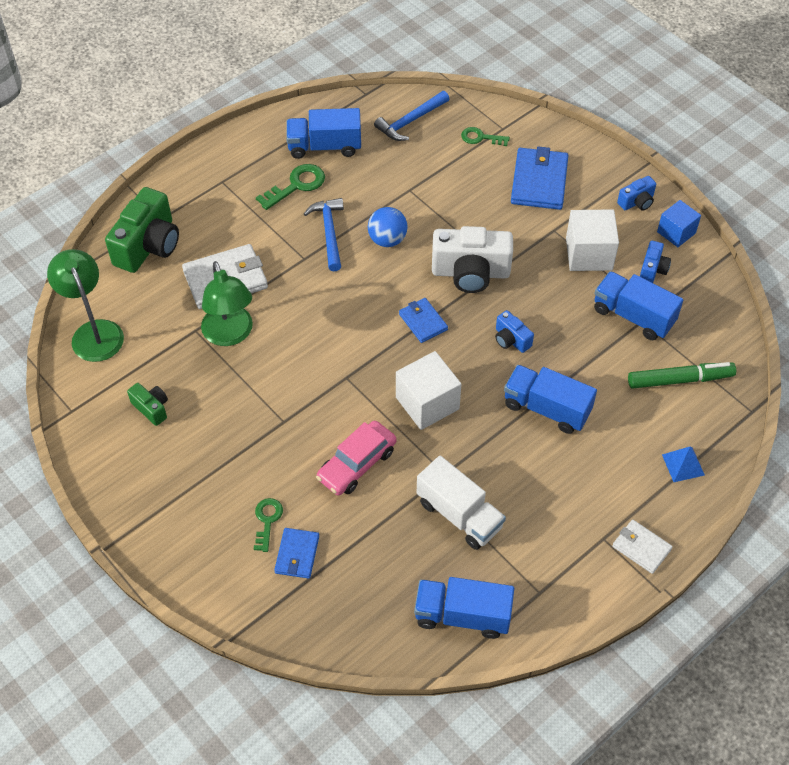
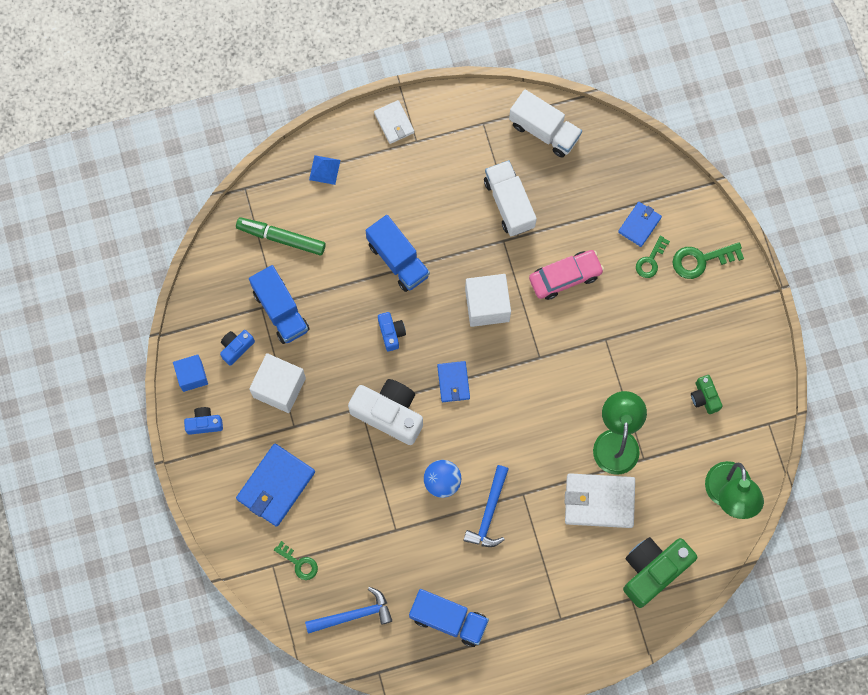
camera: 155 degrees left, 20 degrees up
green key [256,164,325,210] -> green key moved to [673,242,744,279]
blue truck [414,577,514,639] -> white truck [509,89,582,158]

